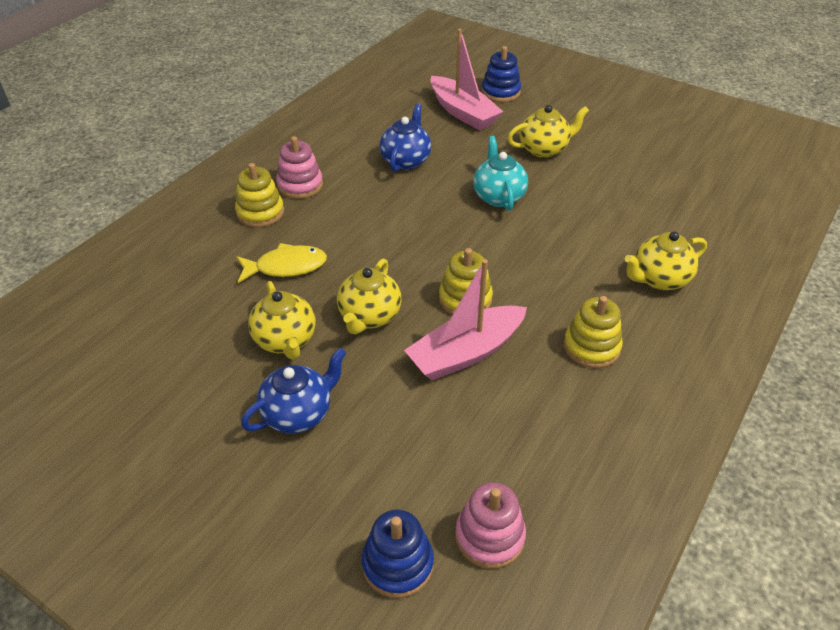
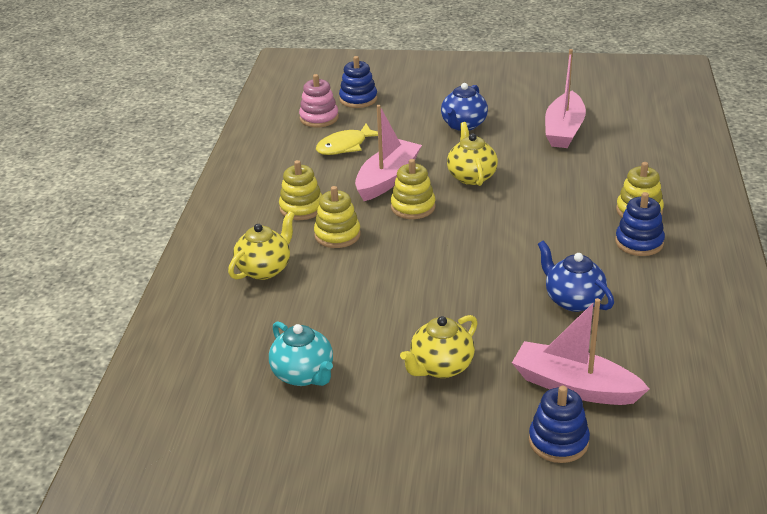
camera: 155 degrees right, 10 degrees down
yellow fish [236,243,327,283] -> yellow fish moved to [316,124,378,155]
yellow teapot [248,281,316,360] -> none
pink stacking toy [276,136,323,199] -> blue stacking toy [615,192,665,256]
blue teapot [380,104,431,172] -> blue teapot turned 150 degrees clockwise [538,240,614,312]
turquoise teapot [473,136,528,211] -> turquoise teapot moved to [269,321,333,386]
none -> yellow stacking toy [314,186,361,248]
none -> pink boat [545,49,586,148]

